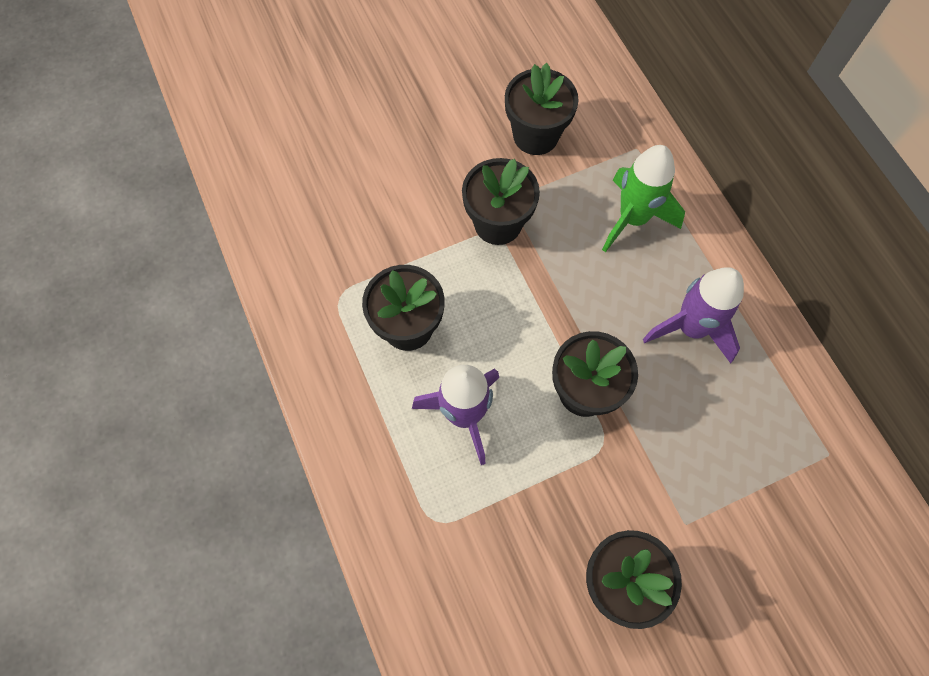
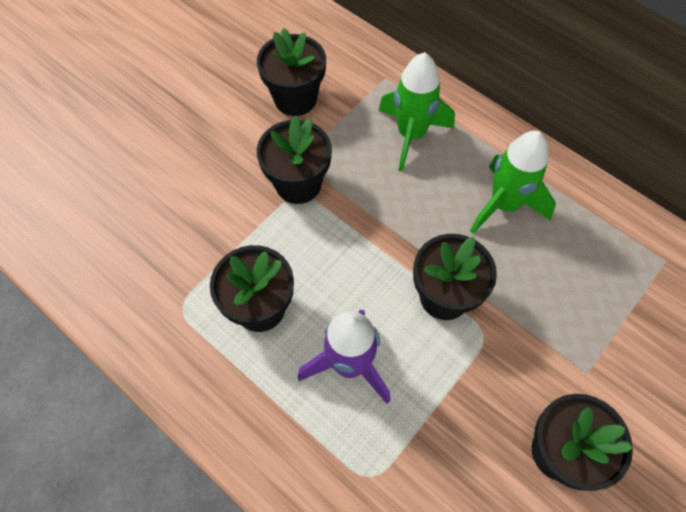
camera: 25 degrees left, 5 degrees down
purple rocket [643,267,744,364] -> green rocket [470,131,556,233]

